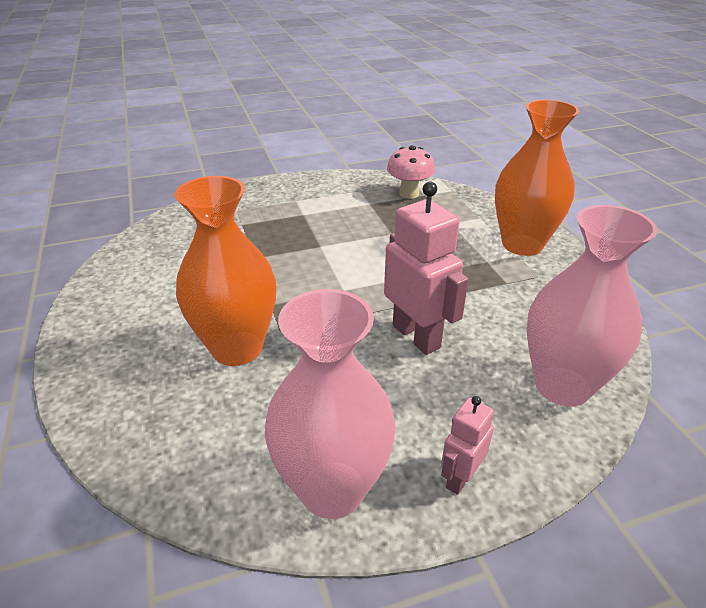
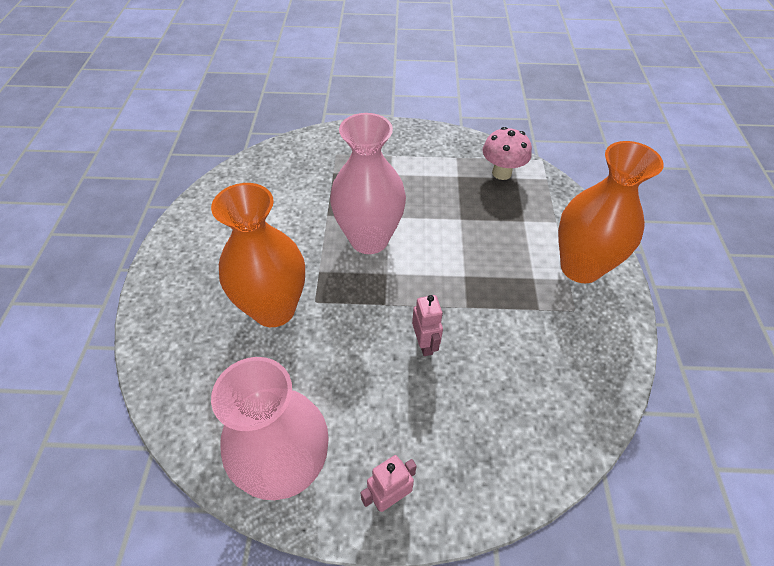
camera: 20 degrees right, 15 degrees up
pink robot [384,182,468,355] -> pink robot [412,295,443,356], size x0.54
pink vase [527,205,658,407] -> pink vase moved to [330,113,406,254]

